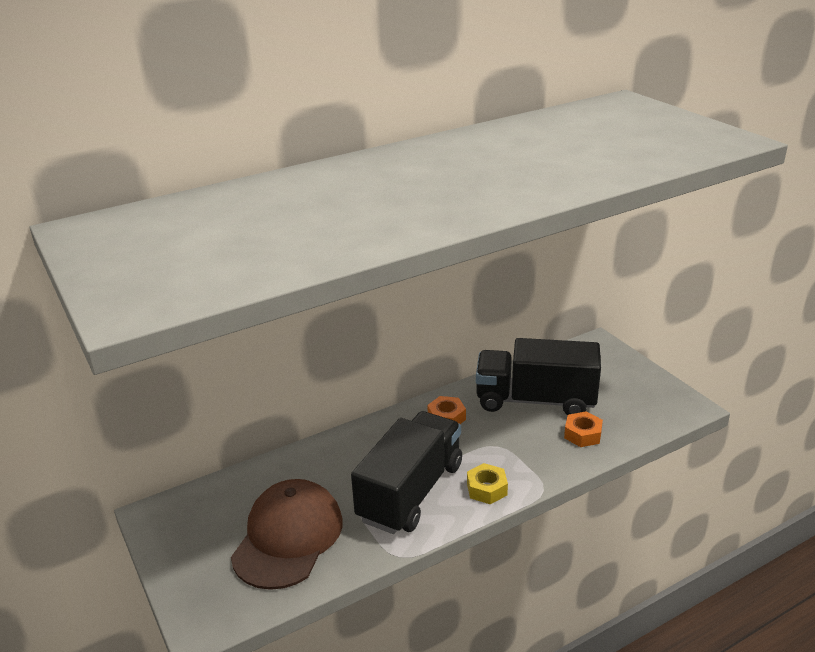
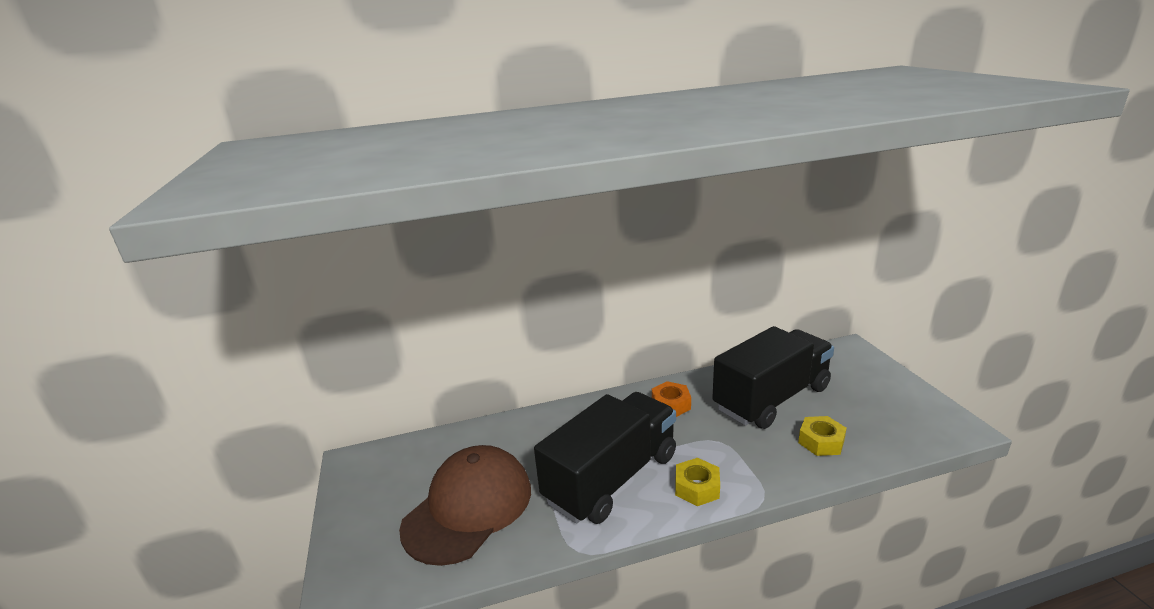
camera: 15 degrees right, 5 degrees down
black truck [476,338,601,415] -> black truck turned 120 degrees clockwise [713,326,834,429]
orange nut [564,411,603,447] -> yellow nut [798,416,847,456]

